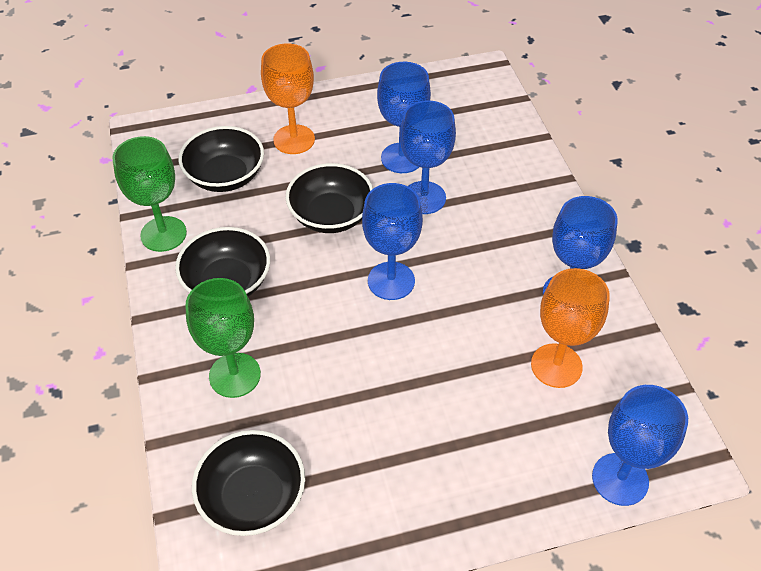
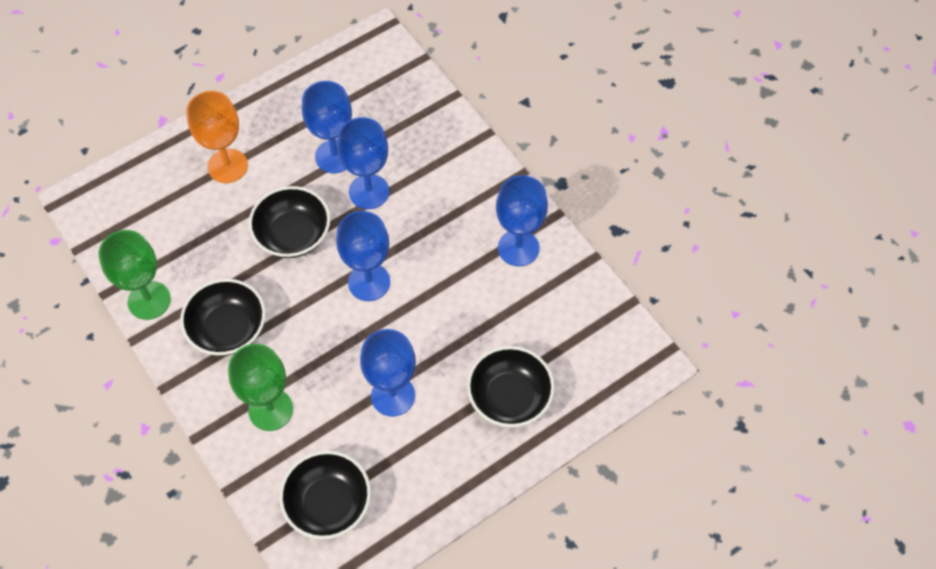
camera: 20 degrees left, 10 degrees up
black bowl [179,126,264,192] -> black bowl moved to [467,346,555,427]
orange goblet [531,268,610,388] -> none
blue goblet [592,385,688,506] -> blue goblet moved to [360,329,416,417]

